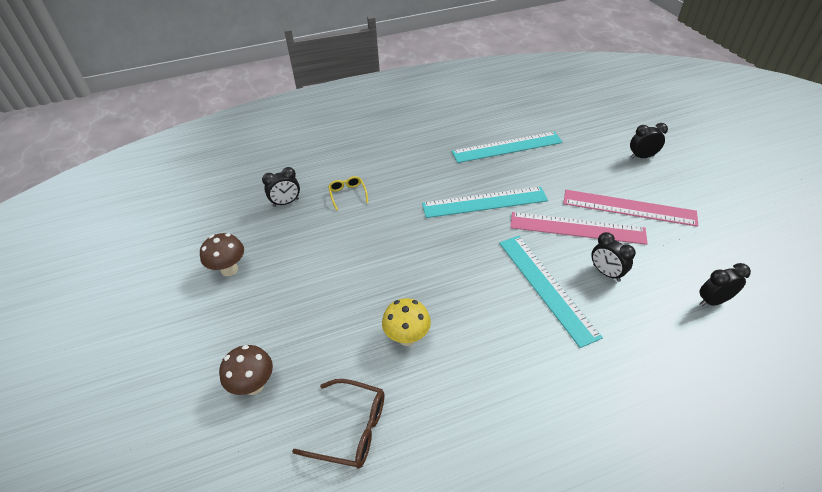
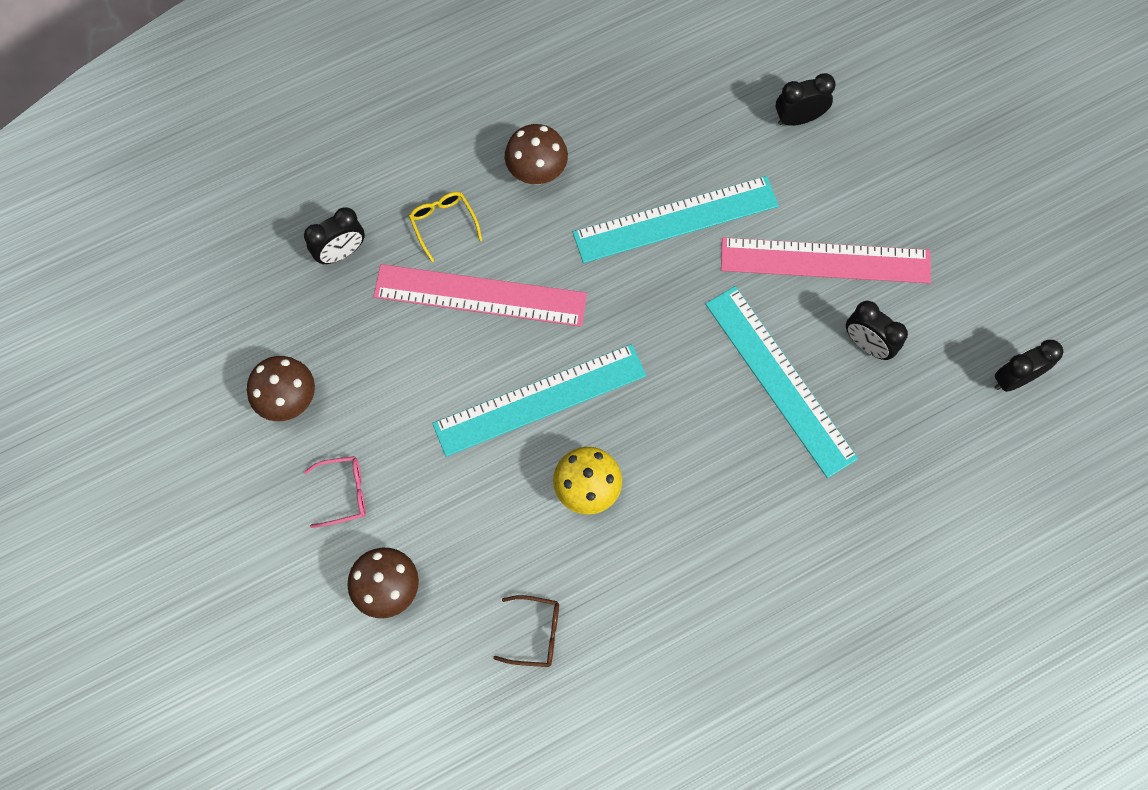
camera: 10 degrees left, 25 degrees up
brown glasses [292,379,384,469] -> brown glasses [493,595,559,667], size x0.62
turquoise ruler [452,131,563,163] -> turquoise ruler moved to [432,344,647,457]
pink ruler [563,190,698,227] -> pink ruler moved to [373,264,587,327]
black clock [630,123,668,158] -> black clock moved to [776,73,836,126]
none -> pink glasses [304,456,366,528]
none -> brown mushroom [505,124,568,185]

